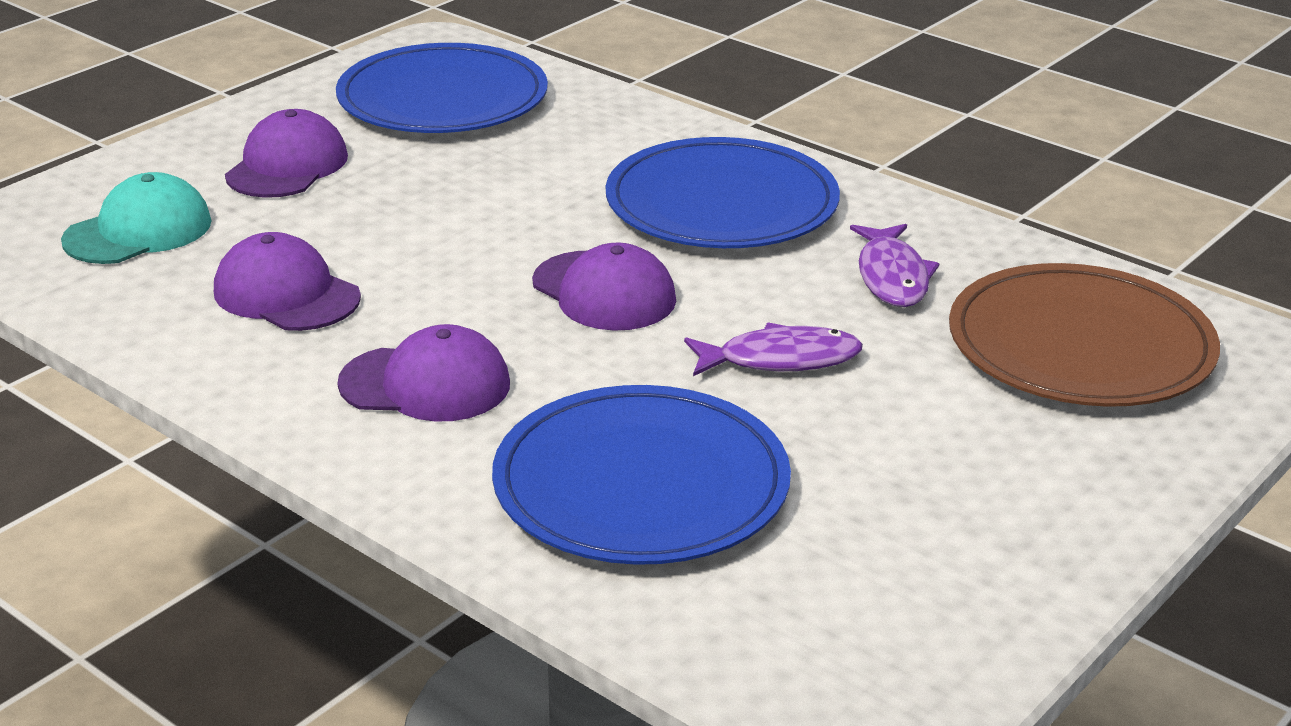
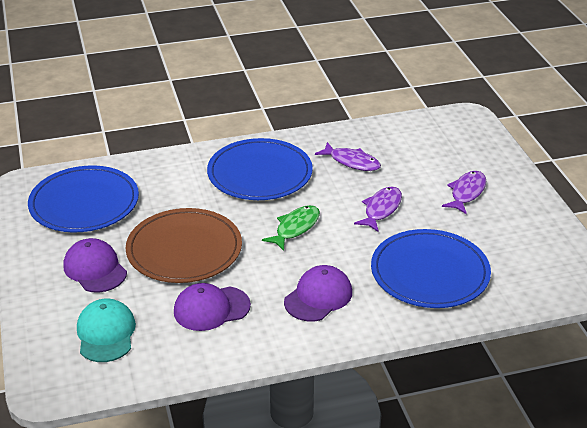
camera: 55 degrees left, 5 degrees up
purple cap [532,243,676,331] -> green fish [262,205,320,251]
brown plate [949,263,1220,407] -> brown plate moved to [126,208,242,283]
none -> purple fish [442,171,486,214]

